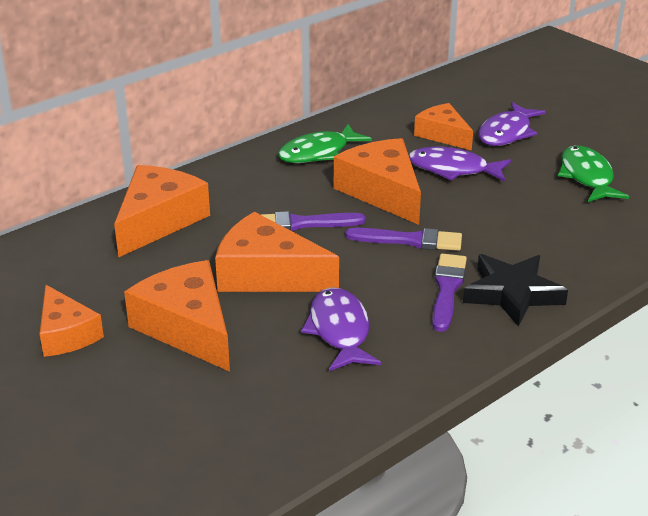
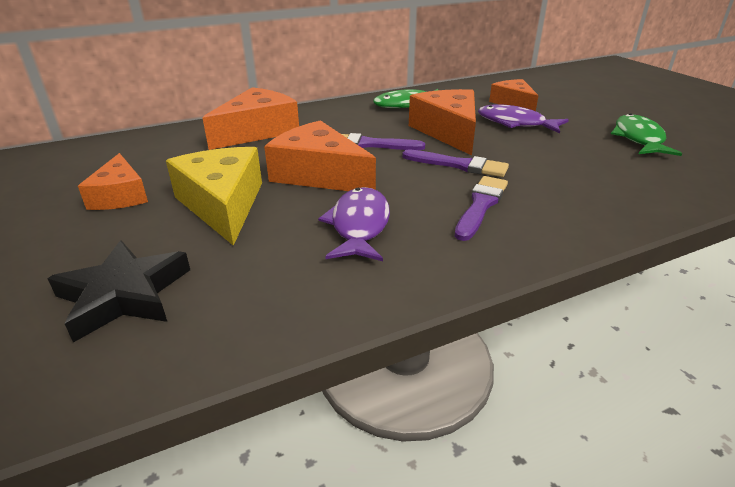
camera: 15 degrees right, 0 degrees up
orange cheese [124,260,230,372] -> yellow cheese [166,147,262,246]
black star [463,254,568,327] -> black star moved to [47,241,190,343]
purple fish [478,102,546,146] -> none

